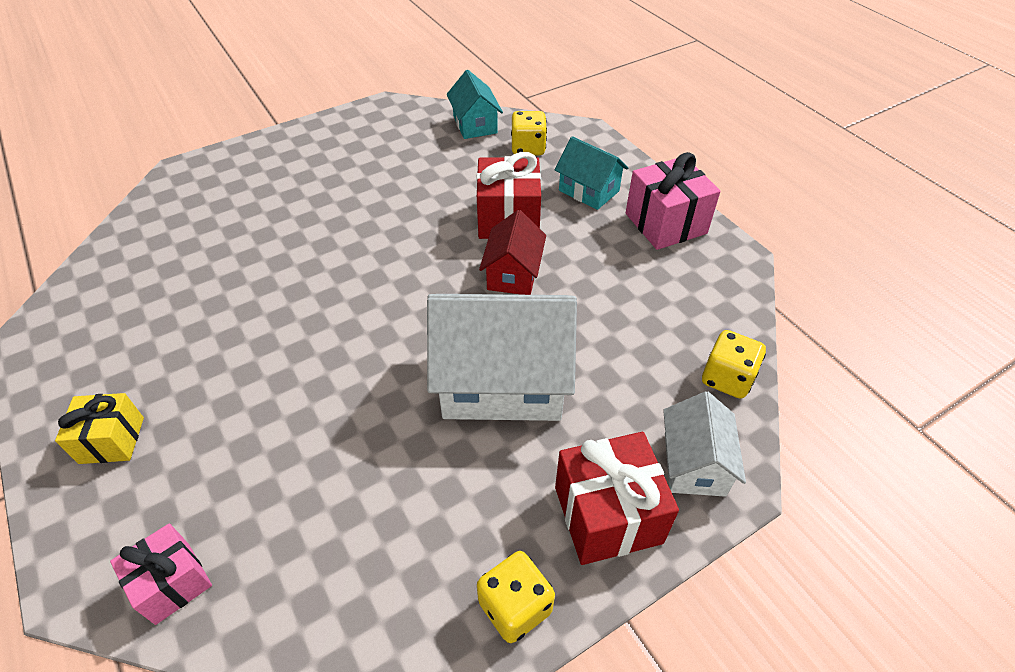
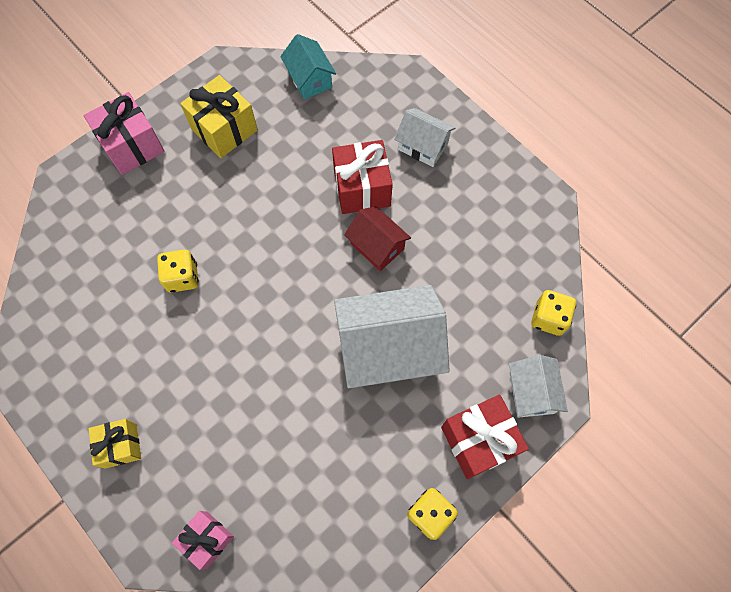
camera: 10 degrees left, 20 degrees up
red house [479,210,546,295] -> red house turned 45 degrees counterclockwise [344,206,411,271]
yellow dice [511,111,547,155] -> yellow dice moved to [157,250,199,293]
turquoise house [555,136,628,210] -> white house [394,108,455,167]
pink gift [626,152,720,250] -> pink gift moved to [84,92,165,175]
none -> yellow gift [180,75,258,158]

